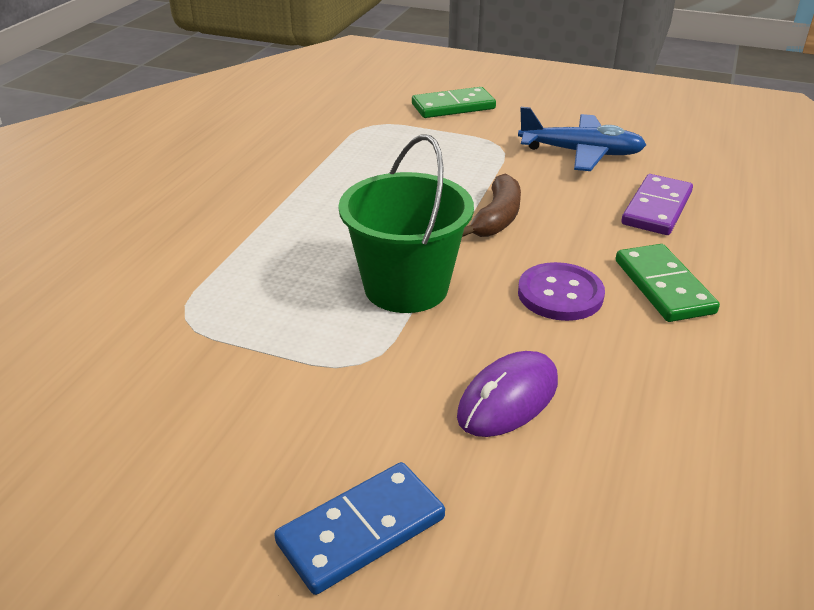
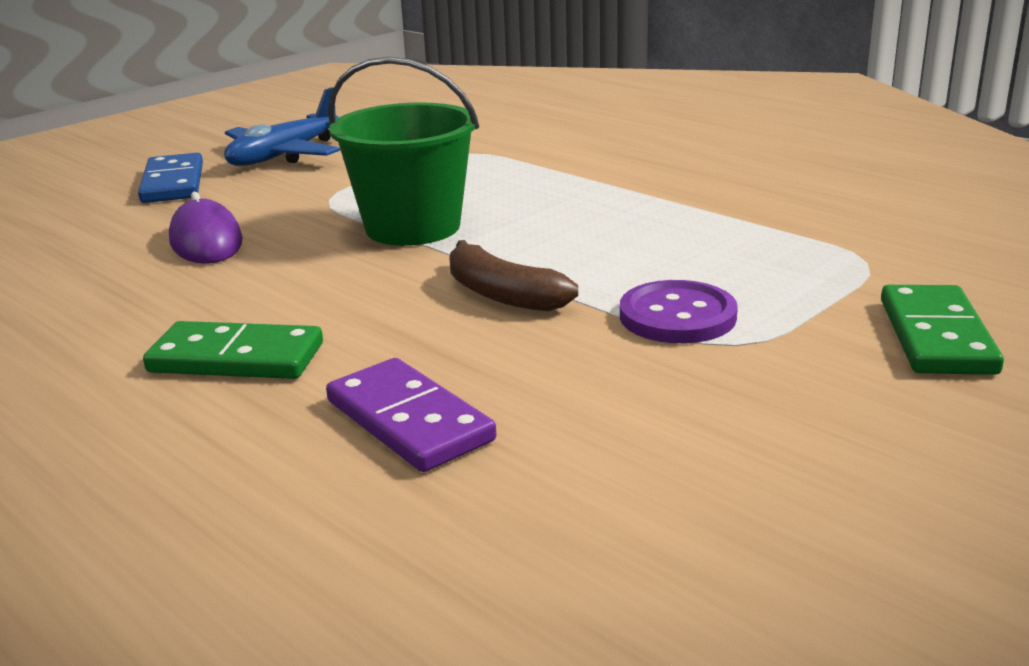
camera: 115 degrees right, 10 degrees down
blue plane [518,107,646,171] -> blue plane moved to [224,87,340,166]
purple button [518,262,605,321] -> purple button moved to [620,280,738,343]

